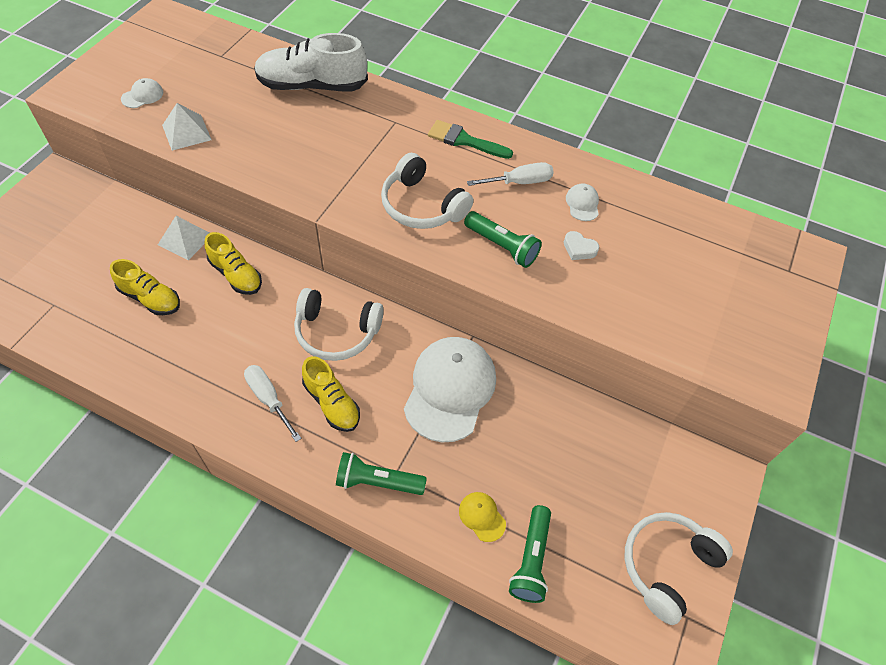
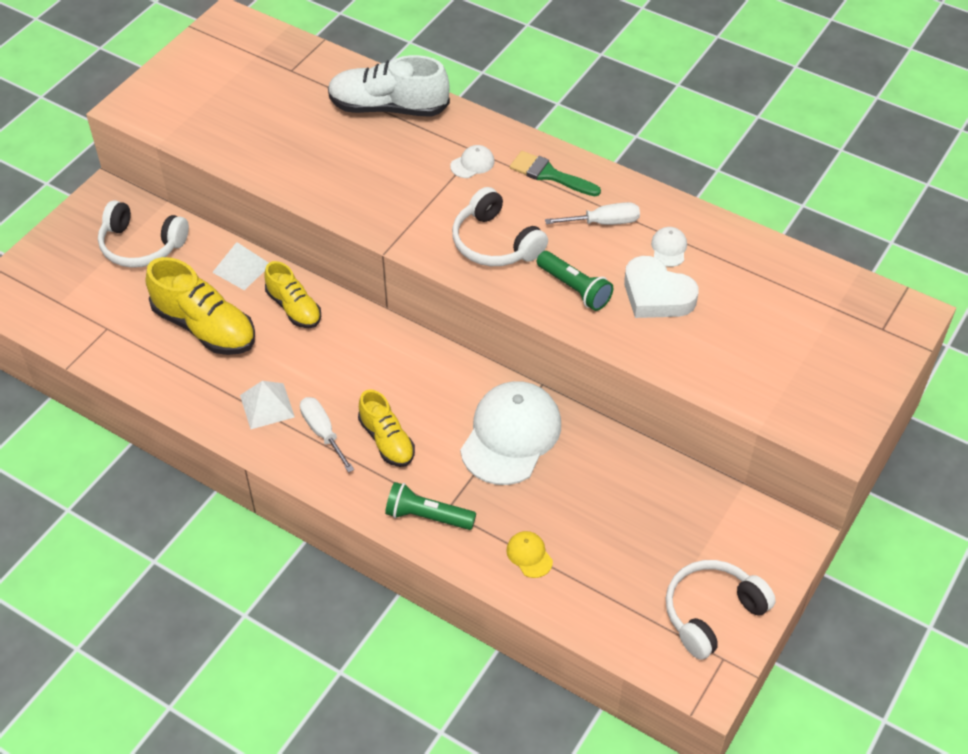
camera: 10 degrees right, 5 degrees down
yellow shoe [110,259,180,315] -> yellow shoe [146,257,255,355], size x1.61
white cap [121,78,164,108] -> white cap moved to [450,145,495,178]
white pyramid [162,103,212,151] -> white pyramid moved to [240,381,295,429]
white headphones [294,288,384,361] -> white headphones moved to [98,200,189,268]
green flashlight [509,505,551,603] -> none
white heart [564,231,599,260] -> white heart [624,256,699,318], size x2.07

